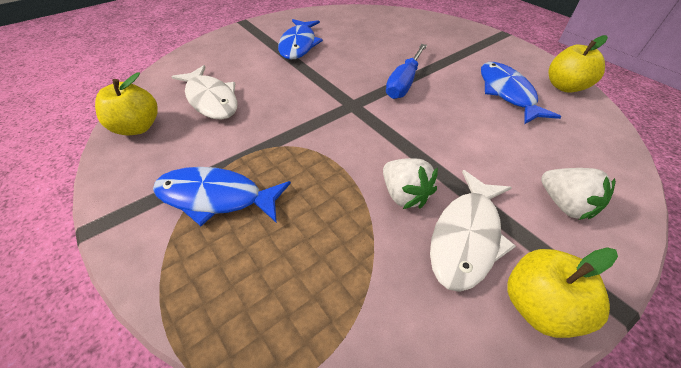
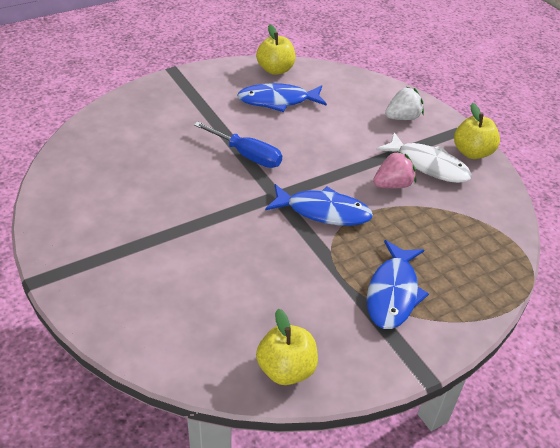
camera: 85 degrees left, 5 degrees down
white fish [171,65,238,120] -> none
blue fish [278,19,323,60] -> blue fish moved to [265,184,373,226]
white strawberry [383,158,438,209] -> pink strawberry [373,151,416,188]

